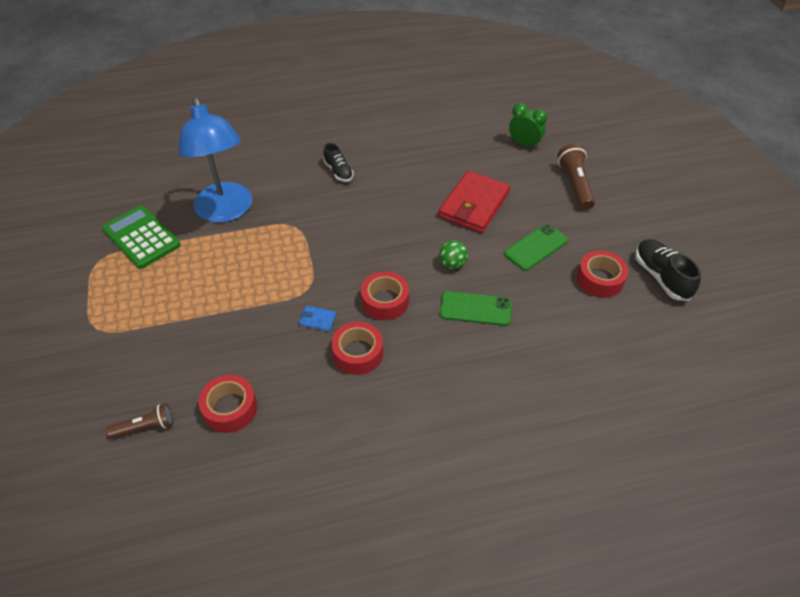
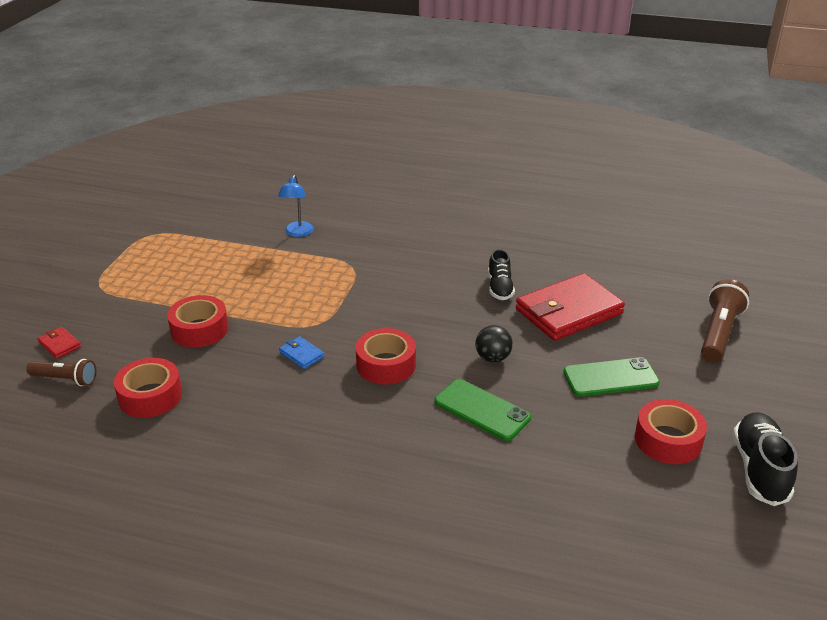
camera: 30 degrees right, 15 degrees down
green calculator [102,206,181,269] -> none
blue lamp [178,97,252,223] -> blue lamp [278,175,314,237], size x0.43
black shoe [323,143,354,182] -> black shoe moved to [488,249,515,300]
red tape [331,322,383,375] -> red tape moved to [167,295,228,348]
green ball [439,240,468,269] -> black ball [475,325,513,362]
green clock [509,103,547,149] -> none
none -> red wallet [37,327,81,359]

